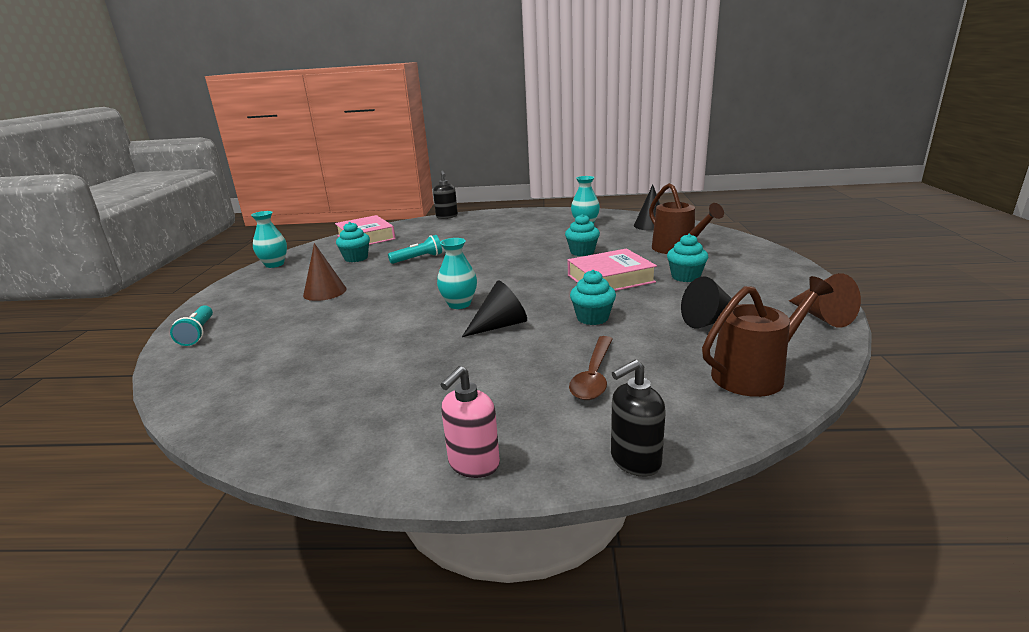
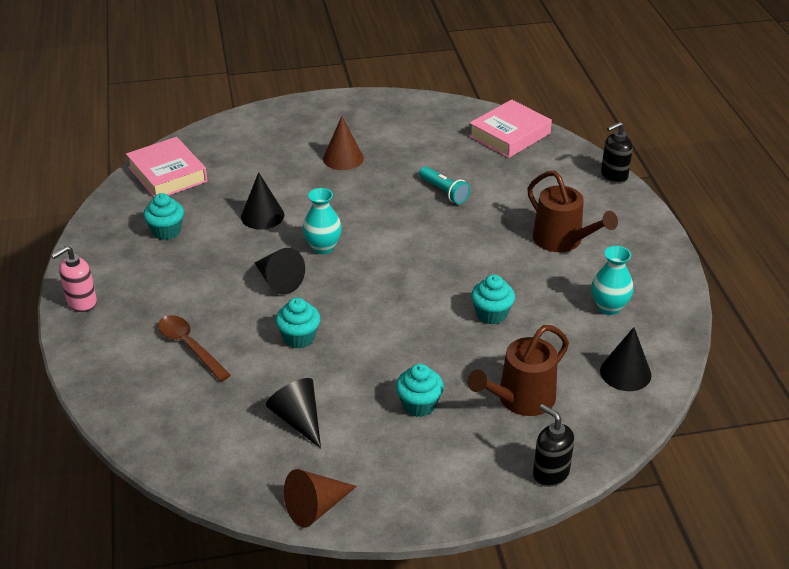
camera: 75 degrees right, 15 degrees up
turquoise flashlight [170,305,213,346] -> none
turquoise vase [251,211,287,268] -> none
turquoise cupcake [336,222,370,262] -> turquoise cupcake moved to [143,193,184,240]
pink soap dispenser [440,366,500,478] -> pink soap dispenser turned 60 degrees counterclockwise [51,246,97,312]
pink book [568,249,657,291] -> pink book moved to [126,137,207,197]
brown spoon [569,336,613,400] -> brown spoon turned 45 degrees clockwise [158,315,231,381]
black soap dispenser [611,360,666,477] -> black soap dispenser moved to [533,404,574,487]
brown watering can [702,276,833,397] -> brown watering can moved to [527,171,618,252]
none -> black cone [241,172,285,229]

